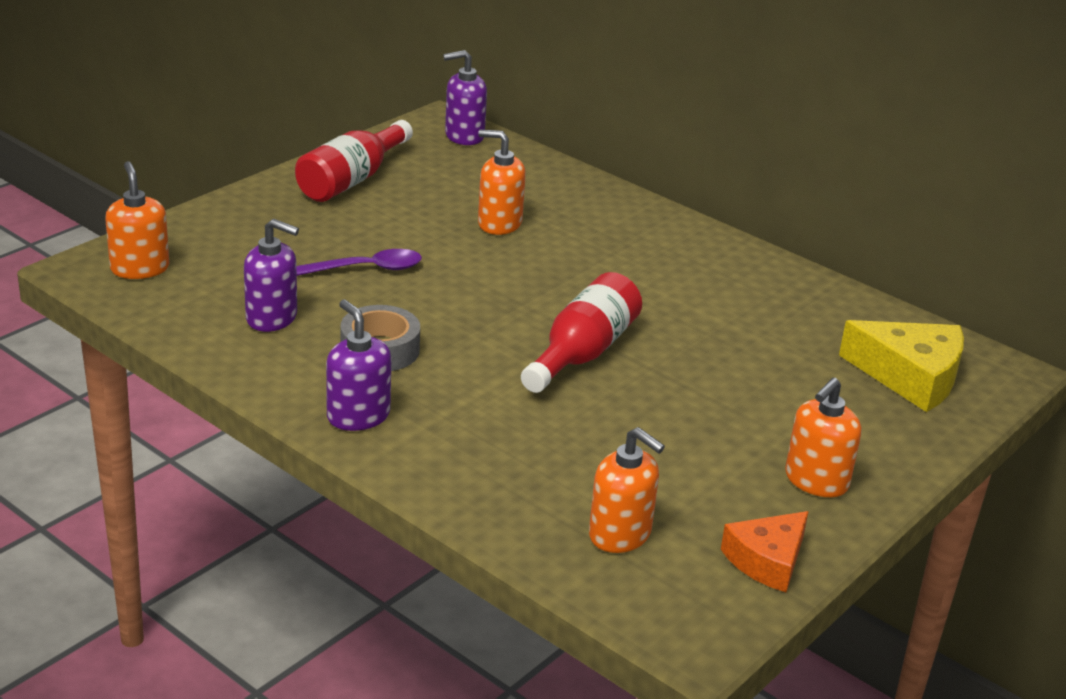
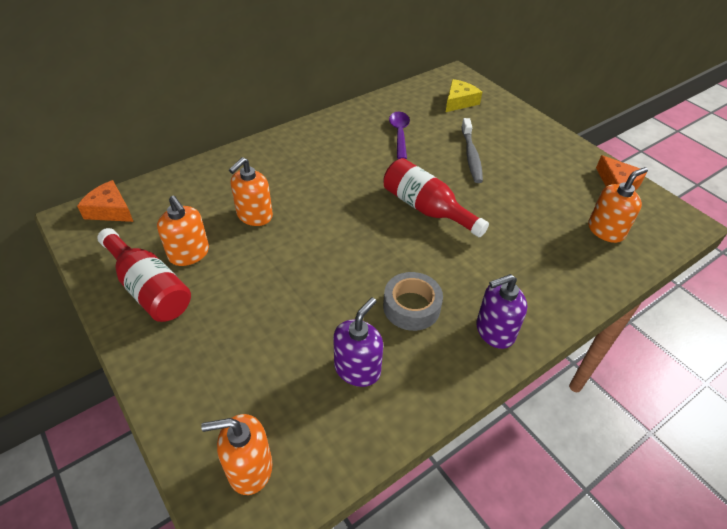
camera: 75 degrees left, 15 degrees up
purple spoon [297,249,422,276] -> purple spoon moved to [389,112,410,159]
purple soap dispenser [443,50,487,145] -> orange cheese [77,180,134,222]
orange soap dispenser [785,378,861,497] -> orange soap dispenser moved to [157,196,209,266]
yellow cheese [839,320,964,412] -> yellow cheese [446,79,482,112], size x0.66
none -> grey toothbrush [461,118,483,183]

